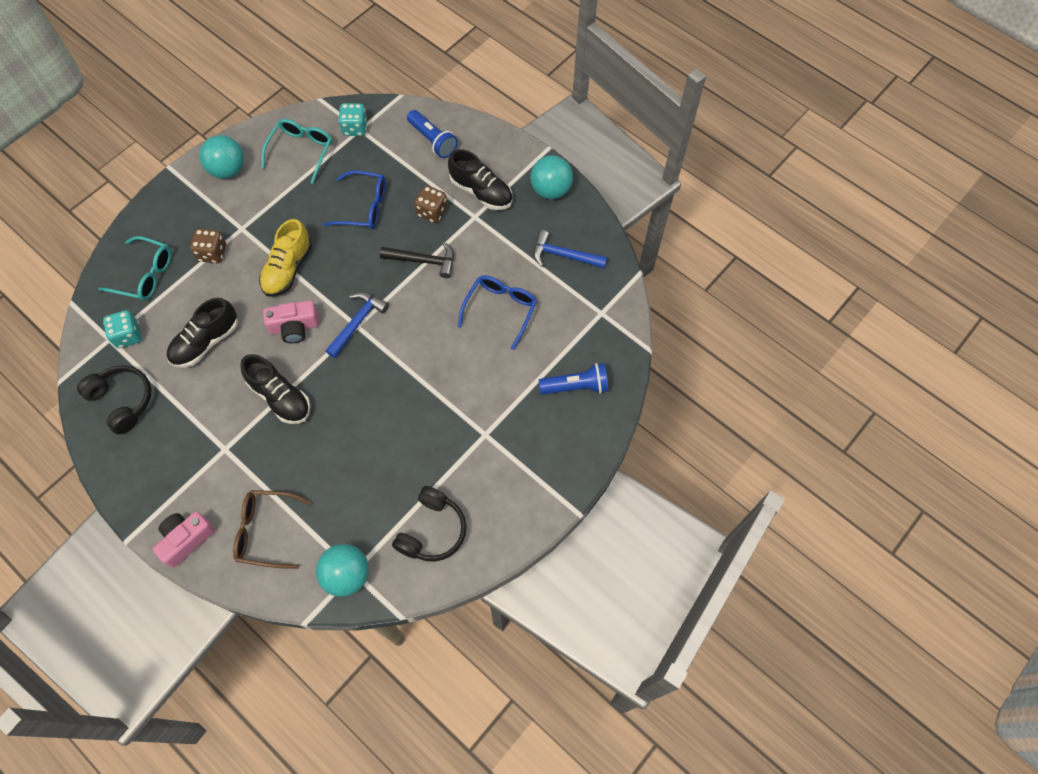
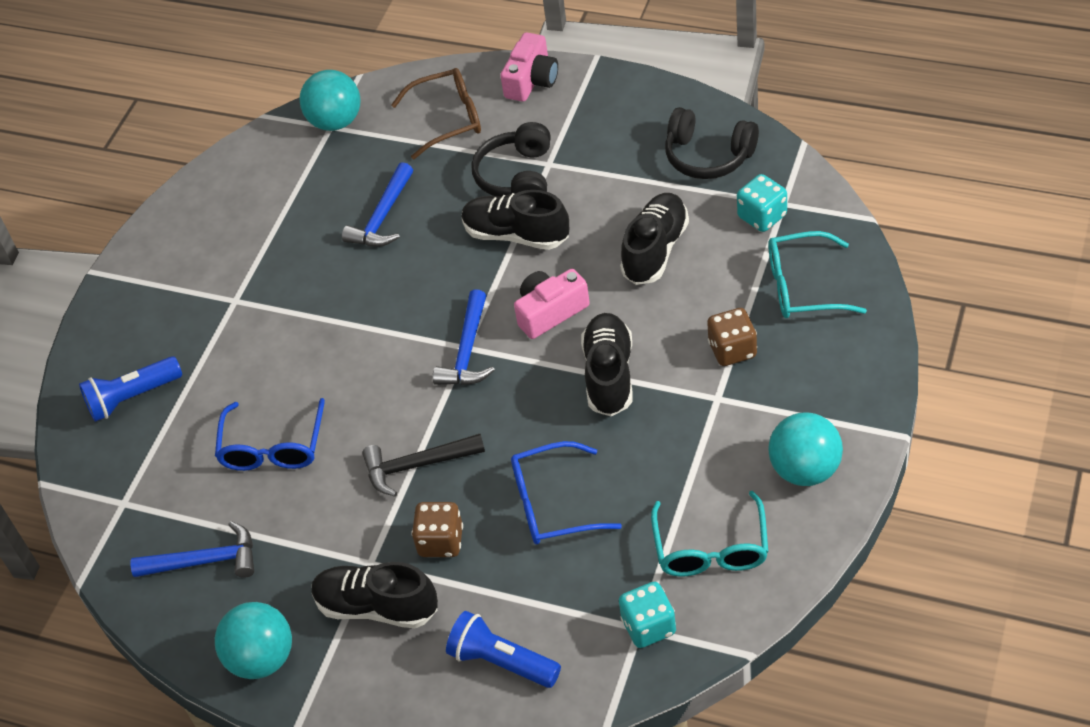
camera: 165 degrees right, 15 degrees down
yellow shoe [259,219,312,297] -> black shoe [581,313,632,416]
black headphones [392,486,466,562] -> black headphones moved to [471,122,551,197]
none -> blue hammer [342,162,413,247]

